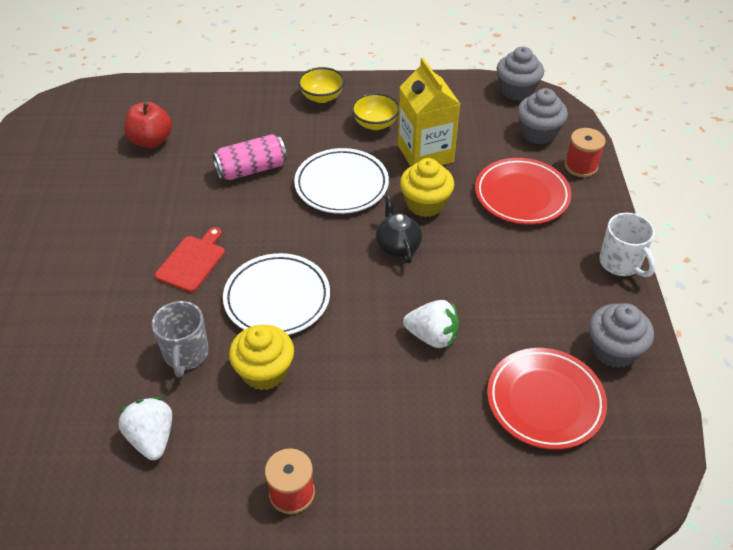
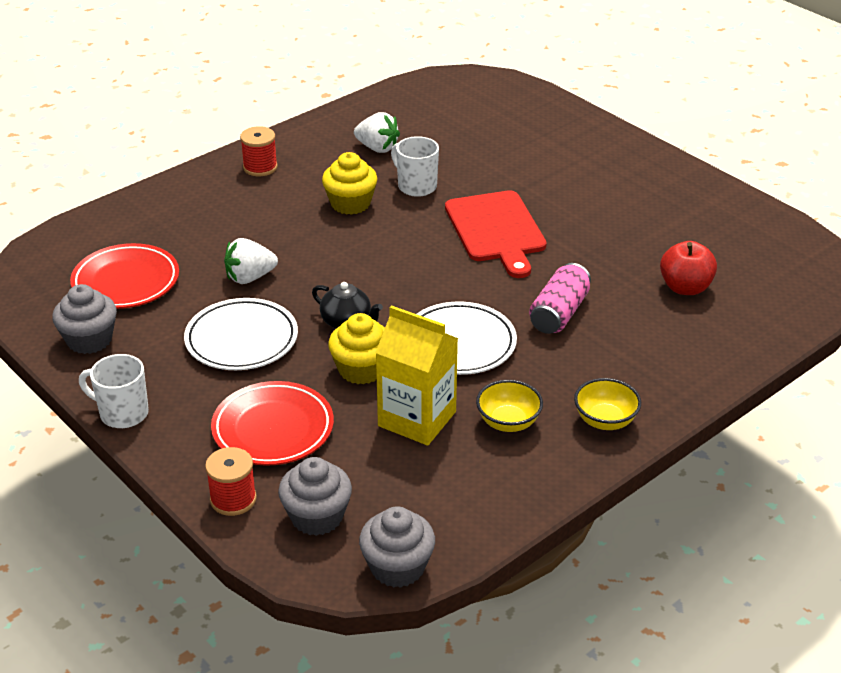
camera: 140 degrees right, 10 degrees down
grey mug [152,301,209,377] -> white mug [391,136,439,197]
red cutting board [155,227,225,292] -> red cutting board [445,190,547,278], size x1.68
white plate [223,253,330,335] -> white plate moved to [184,298,298,370]

